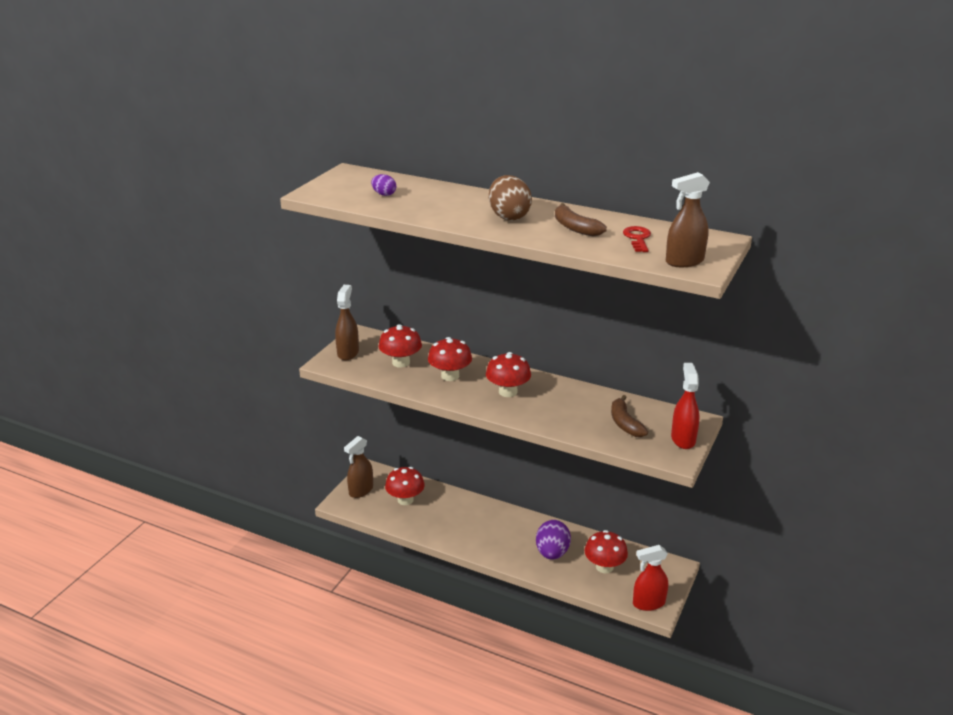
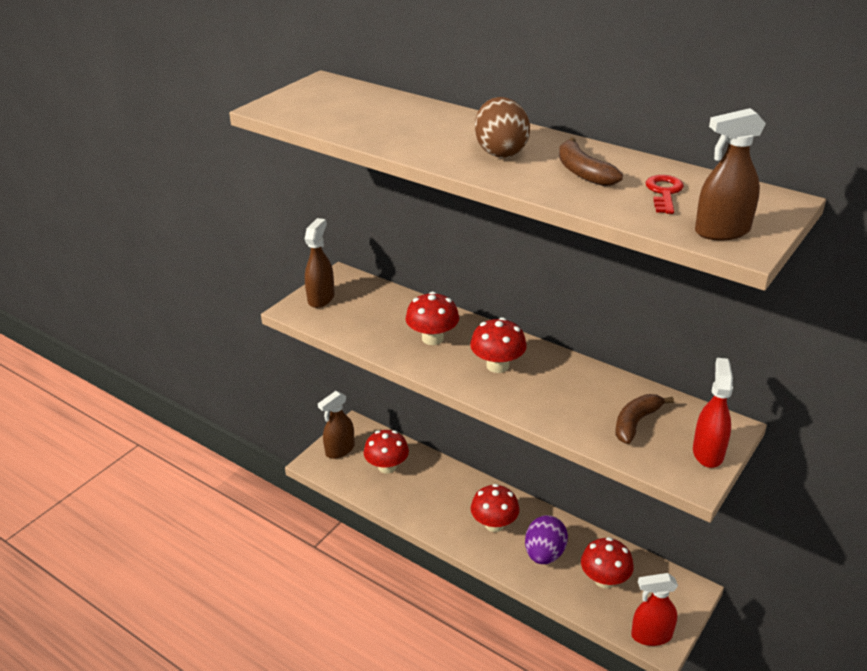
camera: 10 degrees right, 5 degrees up
purple egg [371,174,396,196] -> none
red mushroom [379,324,422,368] -> red mushroom moved to [471,484,520,532]
brown banana [611,395,648,437] -> brown banana turned 45 degrees clockwise [616,394,674,444]

